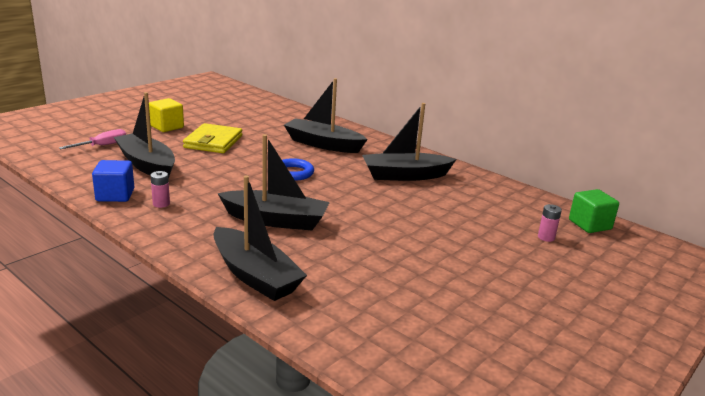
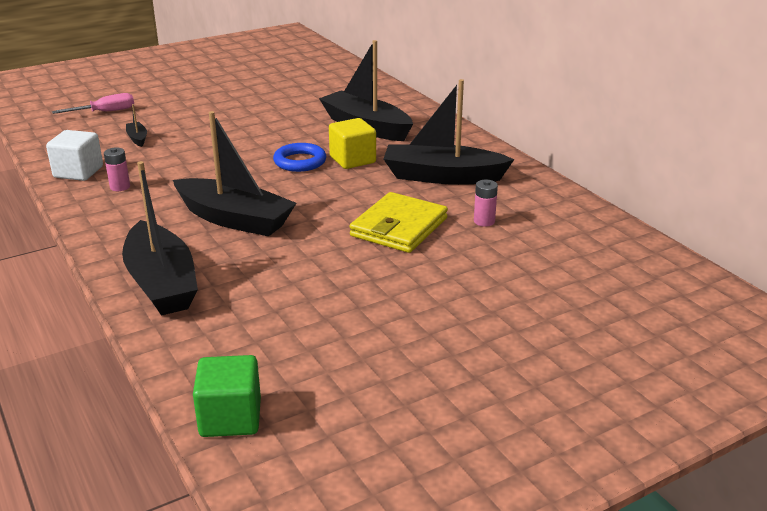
camera: 20 degrees right, 5 degrees up
blue cube [92,160,134,202] -> white cube [46,130,103,181]
black boat [114,92,175,179] -> black boat [126,104,147,147], size x0.41
yellow cube [149,98,184,132] -> yellow cube moved to [329,118,376,169]
yellow wallet [183,123,242,153] -> yellow wallet moved to [350,192,448,253]
pink battery [538,204,562,242] -> pink battery moved to [474,180,498,227]
green cube [569,189,619,233] -> green cube moved to [193,355,261,437]

